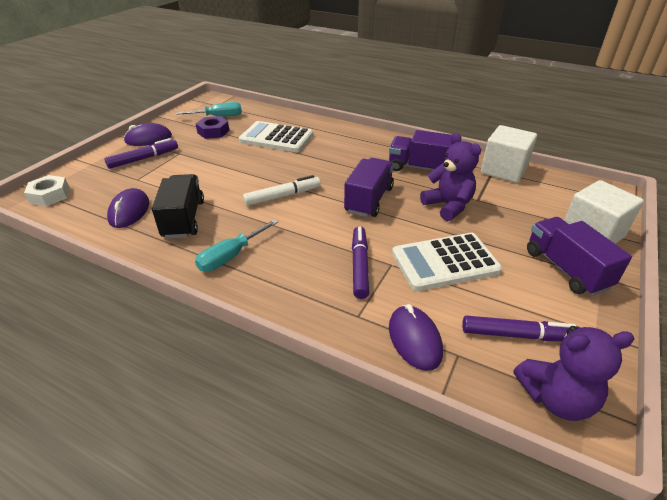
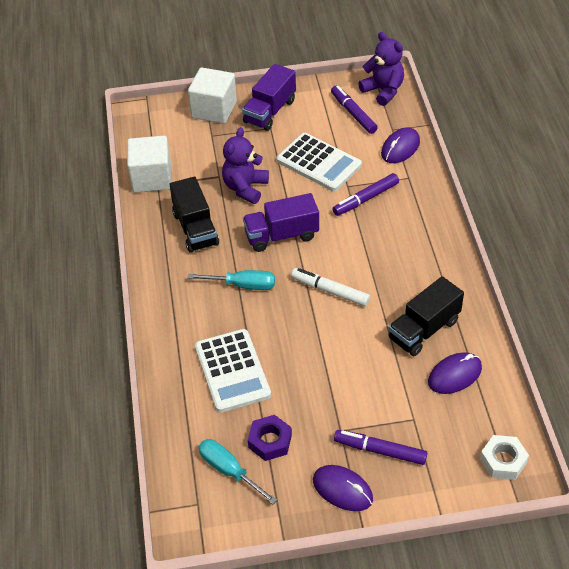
camera: 125 degrees left, 10 degrees up
turquoise screwdriver [195,219,279,272] -> turquoise screwdriver moved to [188,270,275,290]
purple truck [389,130,461,171] -> black truck [170,176,219,253]

